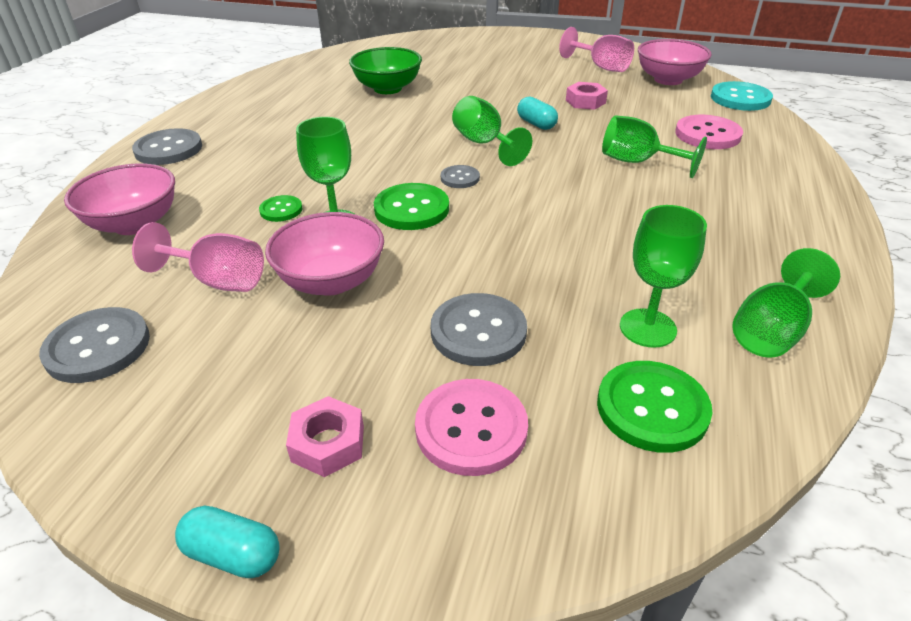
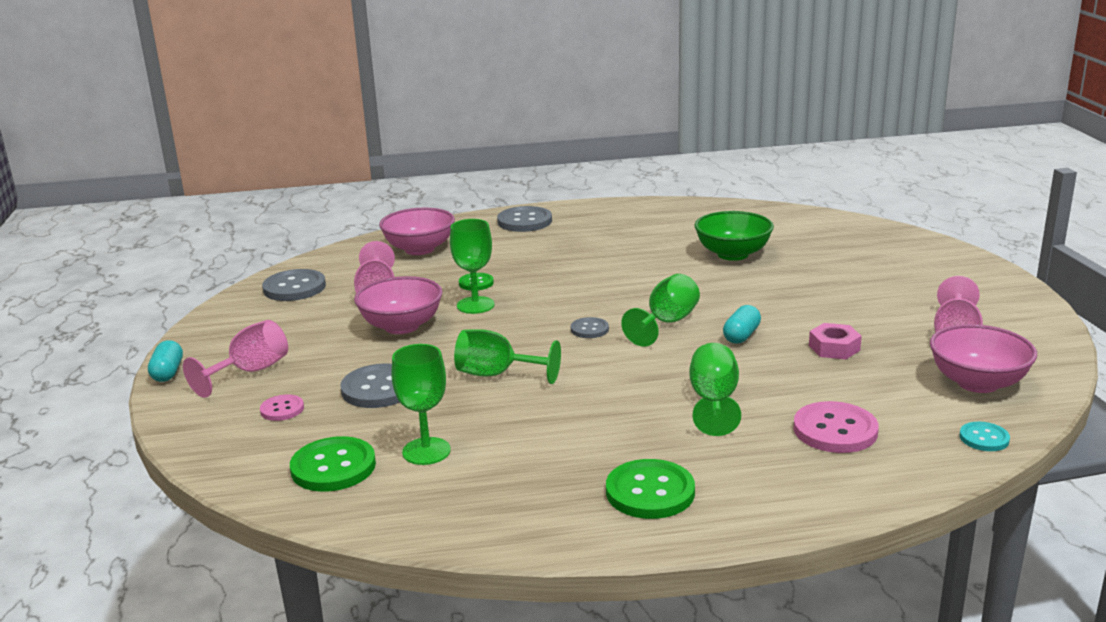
camera: 65 degrees right, 15 degrees down
pink nut [286,396,364,477] -> pink goblet [183,320,288,398]
green button [374,183,449,230] -> green button moved to [606,459,695,519]
pink button [415,379,528,476] -> pink button [260,394,304,421], size x0.56
turquoise button [711,81,773,111] -> turquoise button [959,421,1010,451], size x0.56
green goblet [732,248,840,358] -> green goblet moved to [454,329,561,384]

